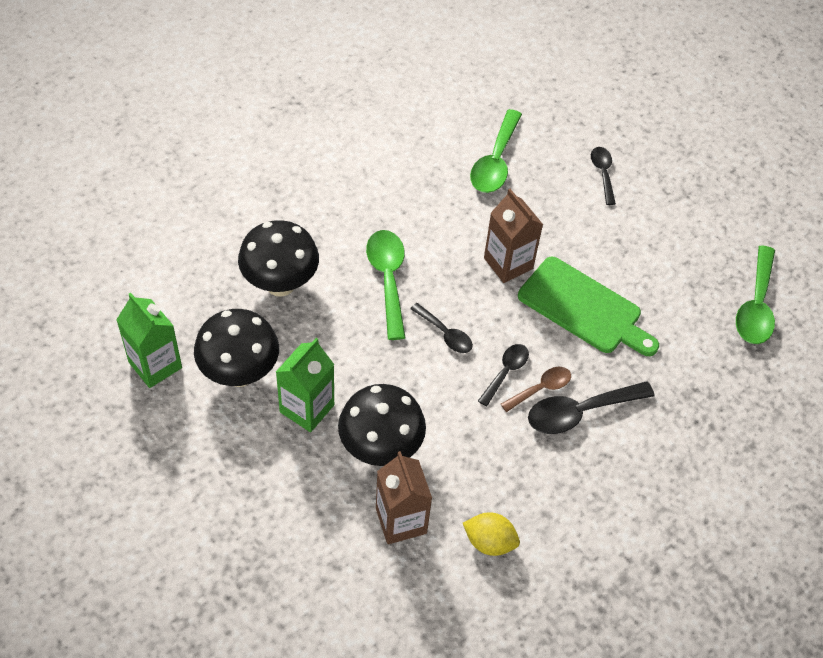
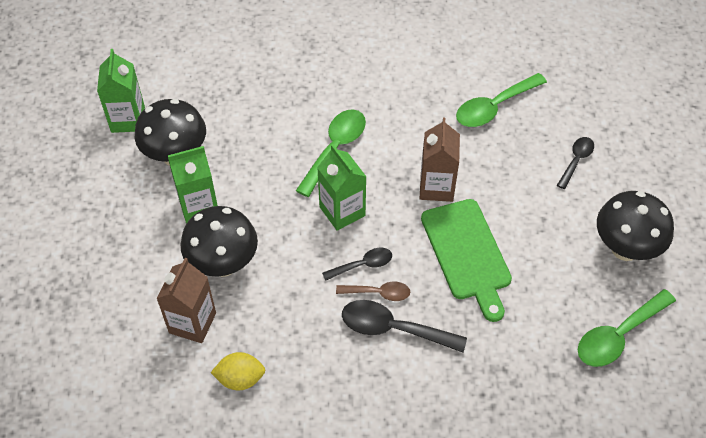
camera: 40 degrees right, 0 degrees up
black mushroom [238,220,319,297] -> black mushroom moved to [597,191,674,261]
black spoon [410,303,473,353] -> green carton [317,144,367,231]
yellow lemon [463,512,520,556] -> yellow lemon turned 60 degrees counterclockwise [210,352,265,391]

